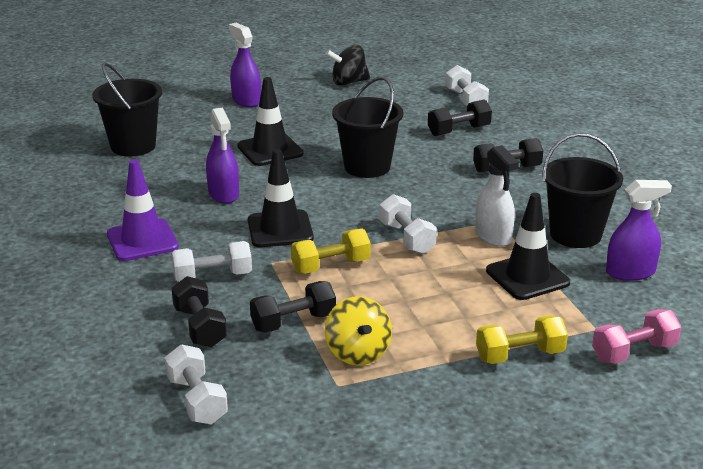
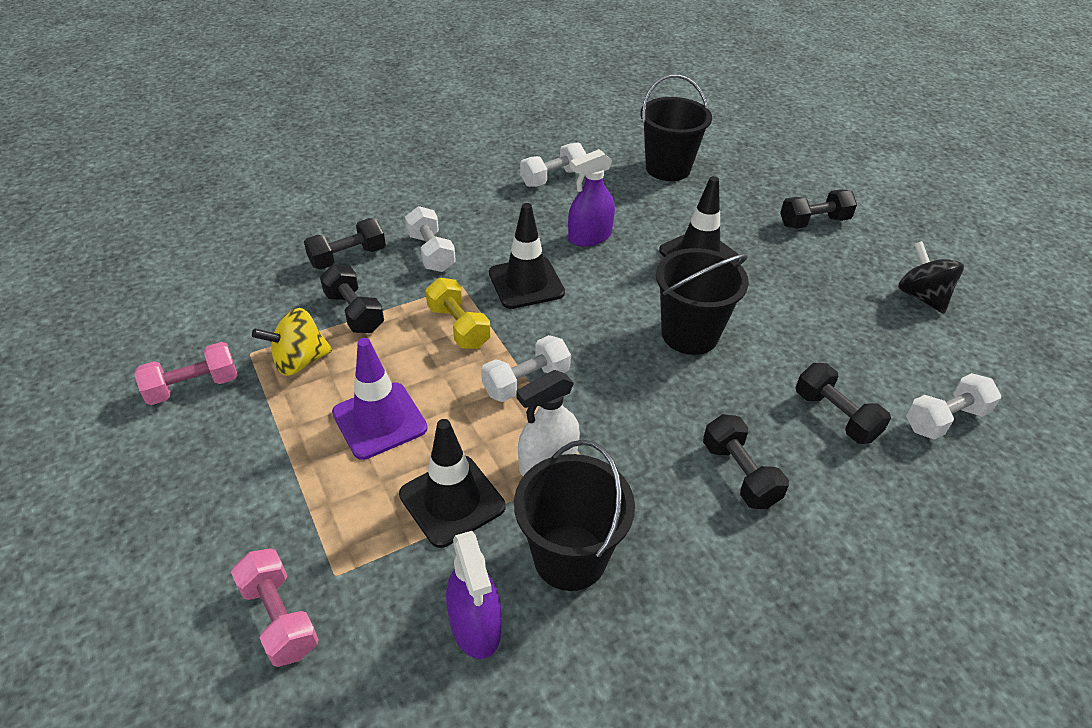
camera: 80 degrees right, 15 degrees up
purple traffic cone [107,159,179,261] -> purple traffic cone moved to [332,338,428,460]
white dumbbell [165,344,228,424] -> white dumbbell moved to [520,143,586,187]
purple spray bottle [229,23,261,107] -> black dumbbell [780,189,857,229]
yellow dumbbell [476,315,568,364] -> none
none -> pink dumbbell [134,342,238,405]

